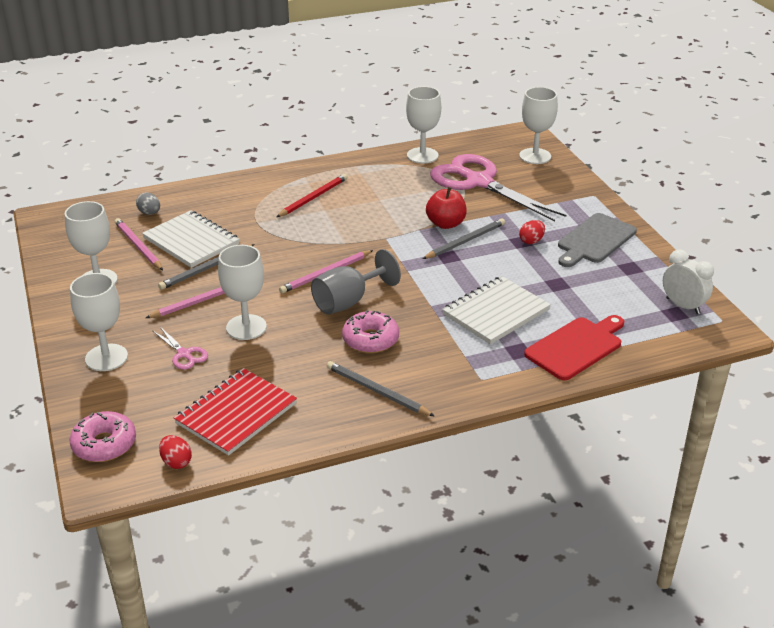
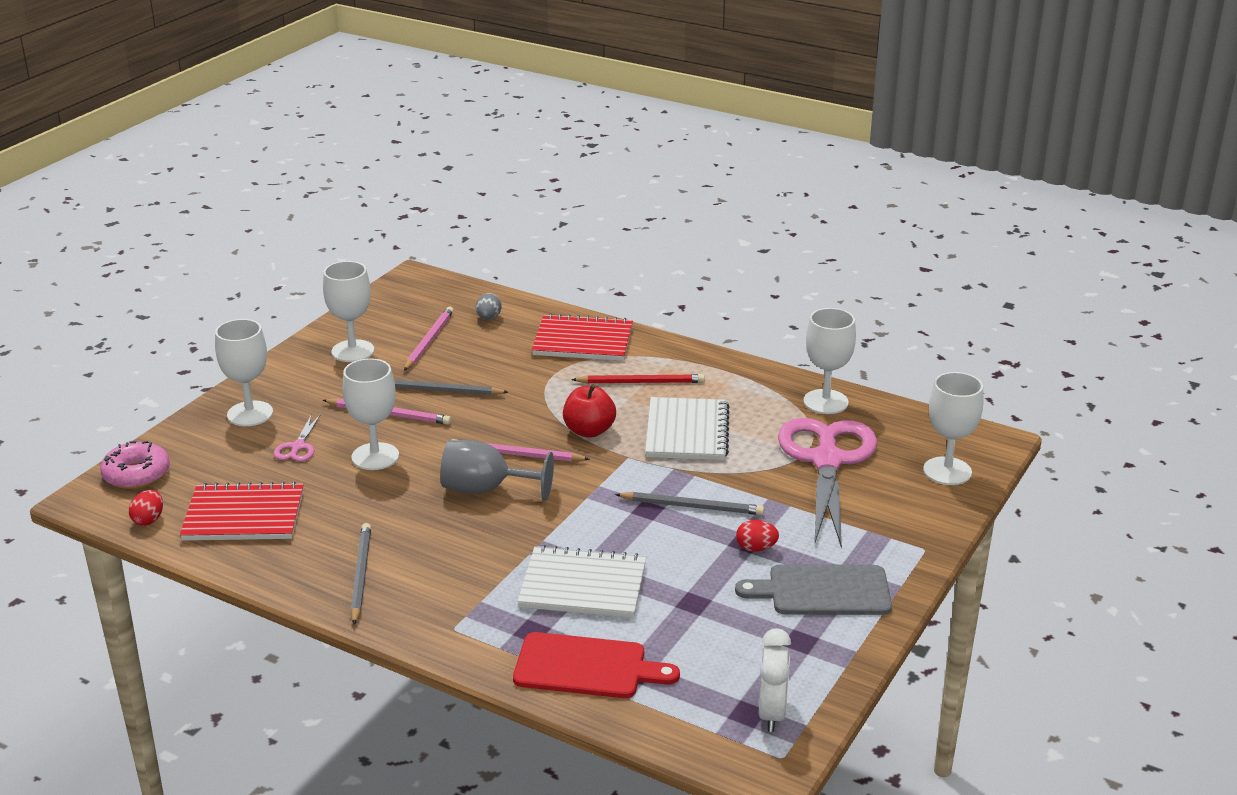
camera: 50 degrees right, 5 degrees down
white notebook [142,210,240,268] -> white notebook moved to [645,397,730,460]
pink donut [342,310,399,353] -> none
red apple [426,187,467,229] -> red apple moved to [563,384,616,438]
none -> red notebook [532,313,633,361]

